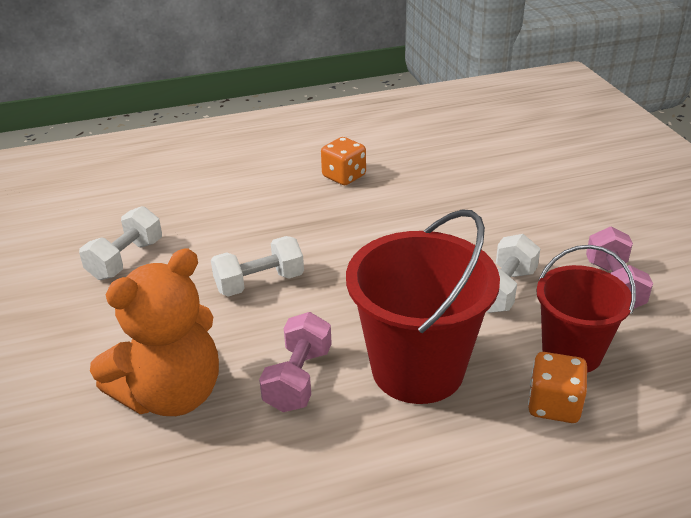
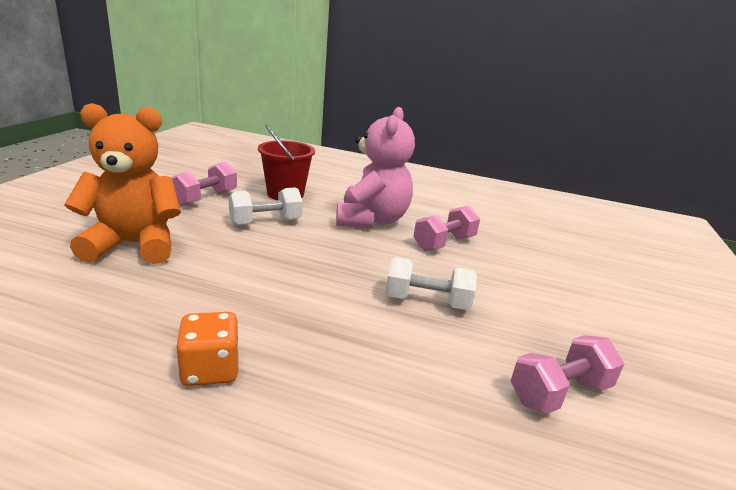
camera: 150 degrees left, 10 degrees down
white dumbbell [79,206,162,280] -> pink dumbbell [511,335,624,414]
orange teddy bear [90,248,219,416] -> orange teddy bear moved to [64,103,181,264]
red bucket [346,209,500,404] -> pink teddy bear [336,107,415,228]
orange dice [528,352,587,423] -> none

